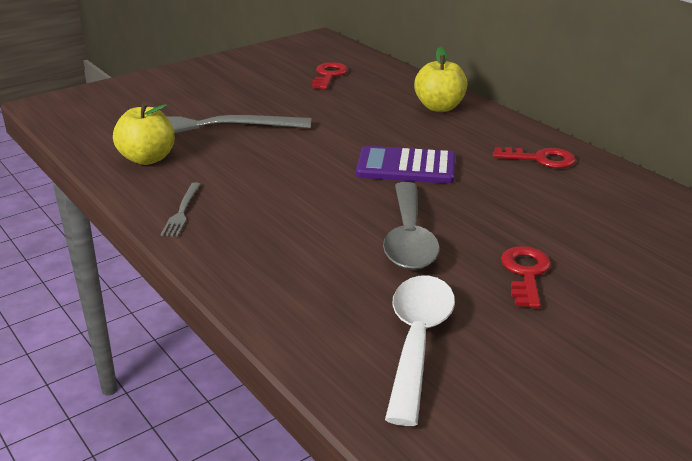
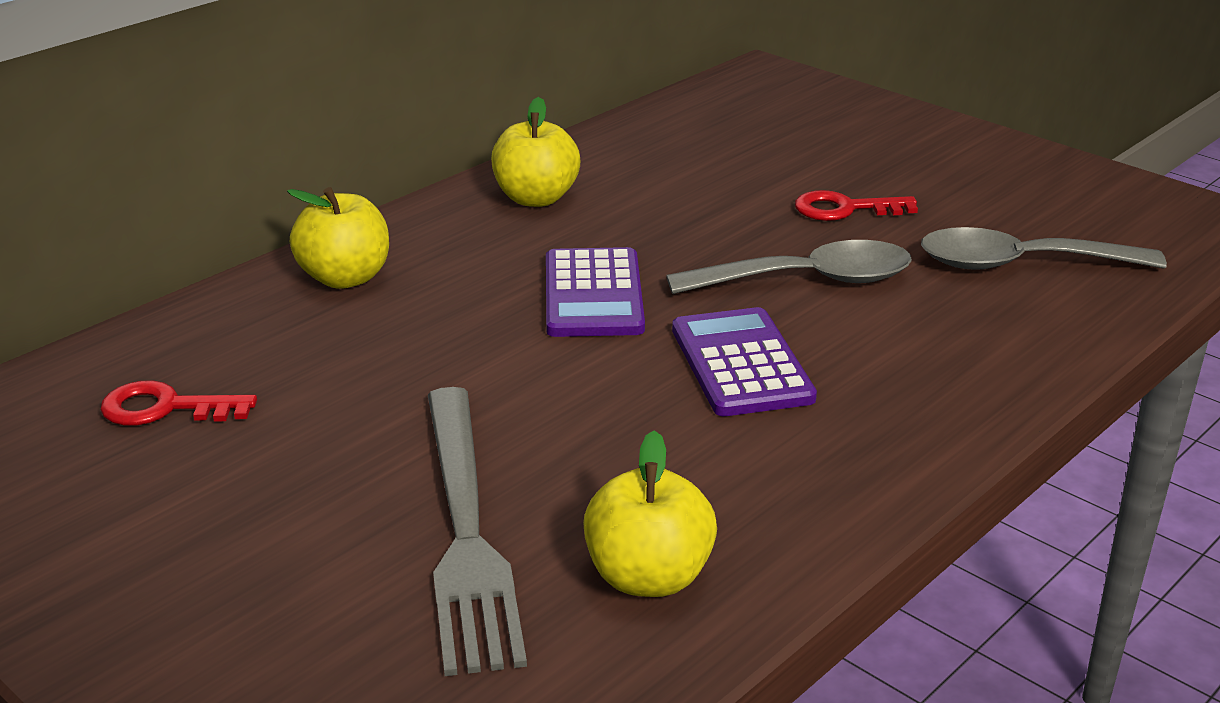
camera: 100 degrees left, 0 degrees up
grey fork [161,182,201,237] -> none
white spoon [385,276,455,426] -> grey spoon [921,227,1167,270]
red key [493,147,576,169] -> yellow apple [491,97,580,207]
none -> purple calculator [672,307,817,416]

